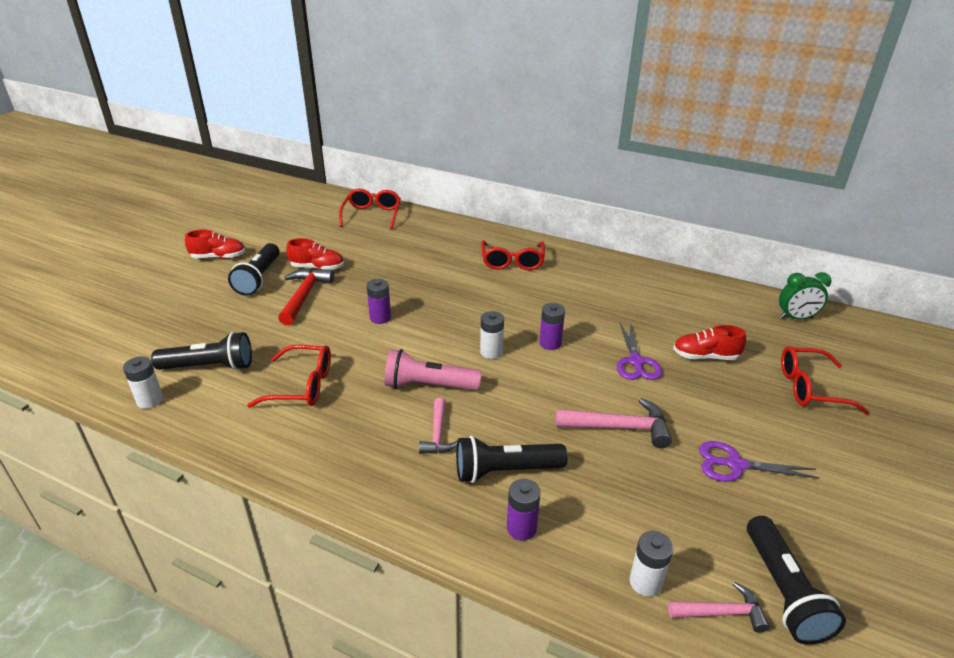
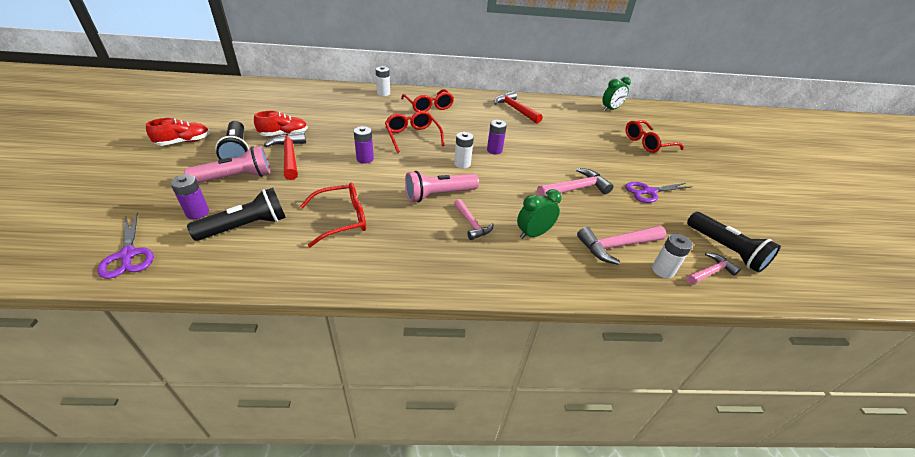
camera: 30 degrees left, 5 degrees up
white battery [123,356,163,409] -> white battery moved to [376,66,390,96]
red glasses [339,189,401,230] -> red glasses moved to [385,111,444,153]
black flashlight [456,436,568,483] -> green clock [517,189,562,239]
purple battery [507,479,540,541] -> purple battery moved to [170,175,209,219]
purple scissors [617,323,662,380] -> purple scissors moved to [97,212,154,279]
red shoe [673,325,746,360] -> none
none -> pink flashlight [184,146,271,183]
none -> red hammer [494,91,542,124]
none -> pink hammer [577,226,666,265]

